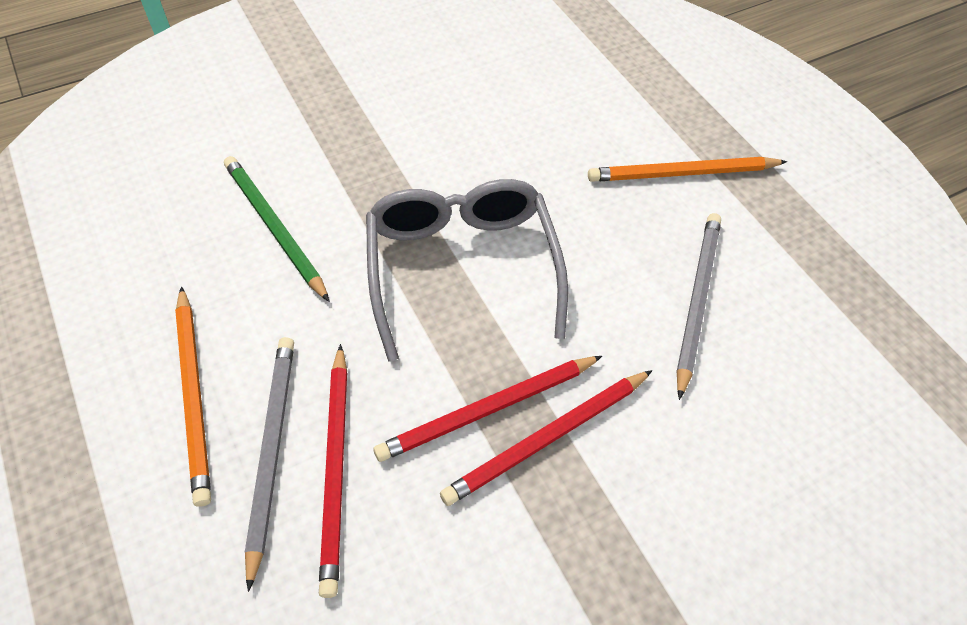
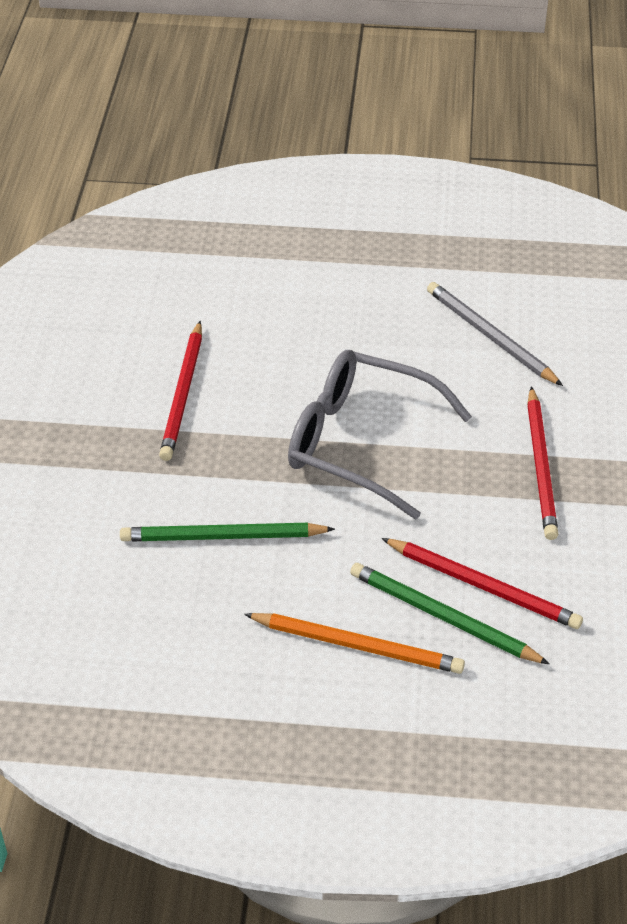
camera: 55 degrees left, 10 degrees down
grey pencil [245,337,294,592] -> green pencil [350,563,549,664]
red pencil [374,356,602,462] -> red pencil moved to [159,321,202,461]
orange pencil [588,157,787,182] -> none

